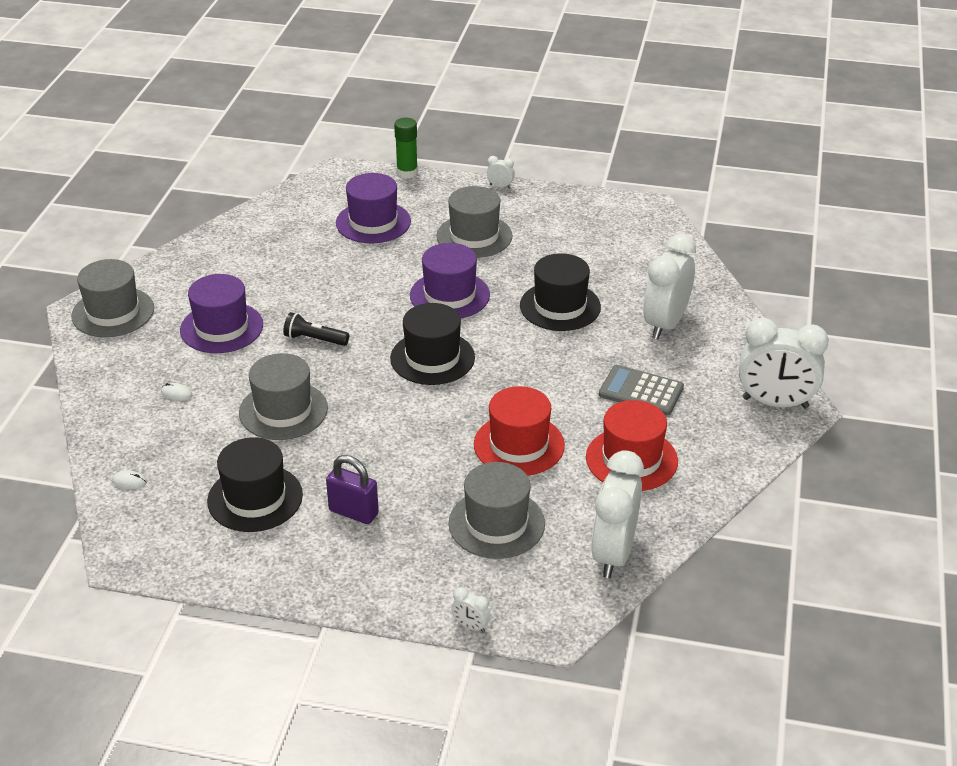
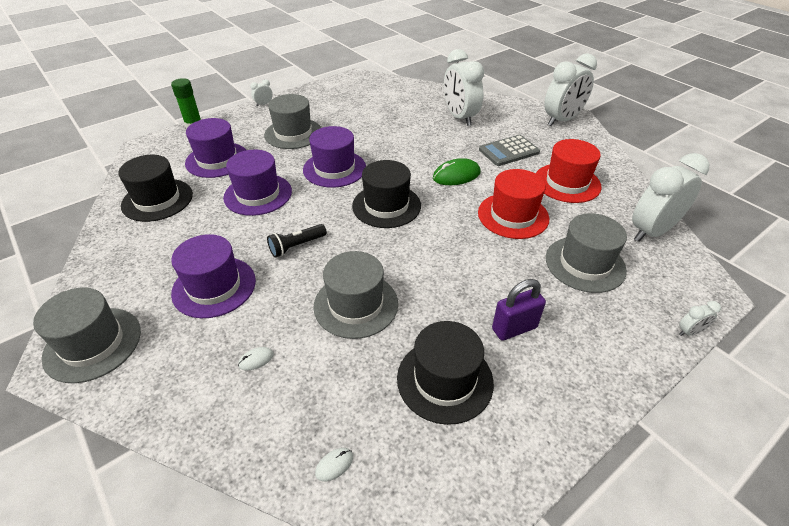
camera: 50 degrees left, 5 degrees up
black hat [520,253,601,331] -> black hat moved to [118,155,193,222]
white clock [591,450,644,578] -> white clock turned 90 degrees clockwise [632,153,709,242]
none -> purple hat [223,149,292,216]
none -> green mouse [433,158,481,185]

